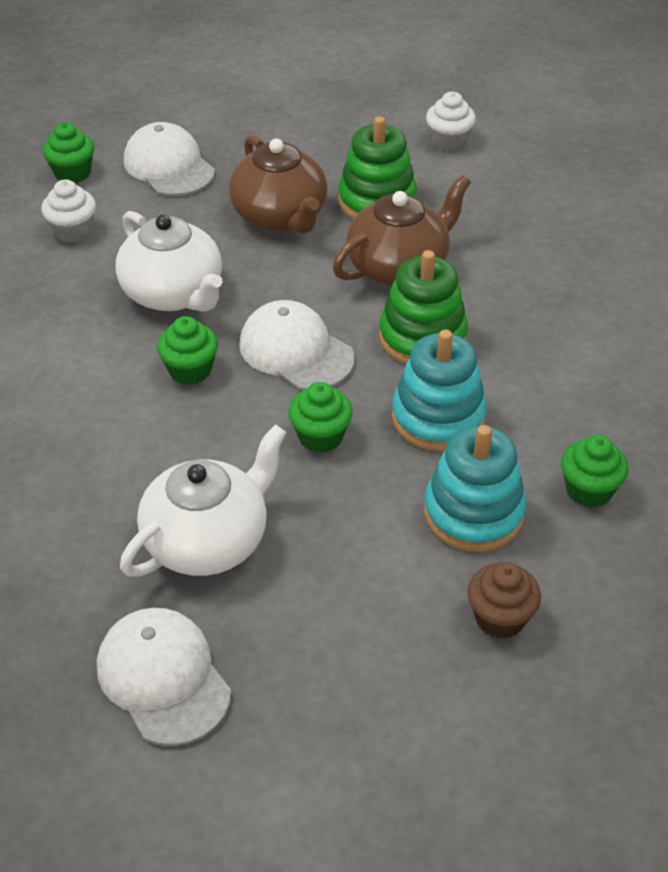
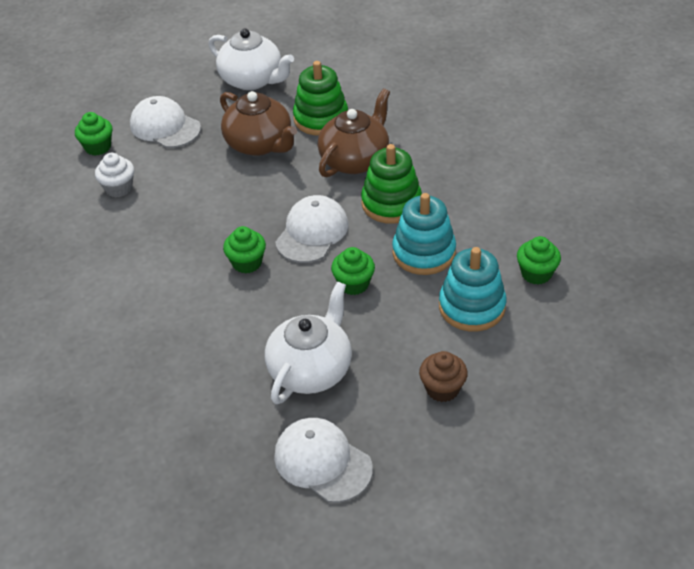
camera: 15 degrees left, 0 degrees up
white teapot [116,211,223,312] -> white teapot moved to [208,28,294,90]
white cap [239,300,355,390] -> white cap turned 90 degrees clockwise [275,195,348,263]
white cupcake [426,92,476,152] -> none
brown cupcake [467,562,541,639] -> brown cupcake moved to [419,351,468,402]

